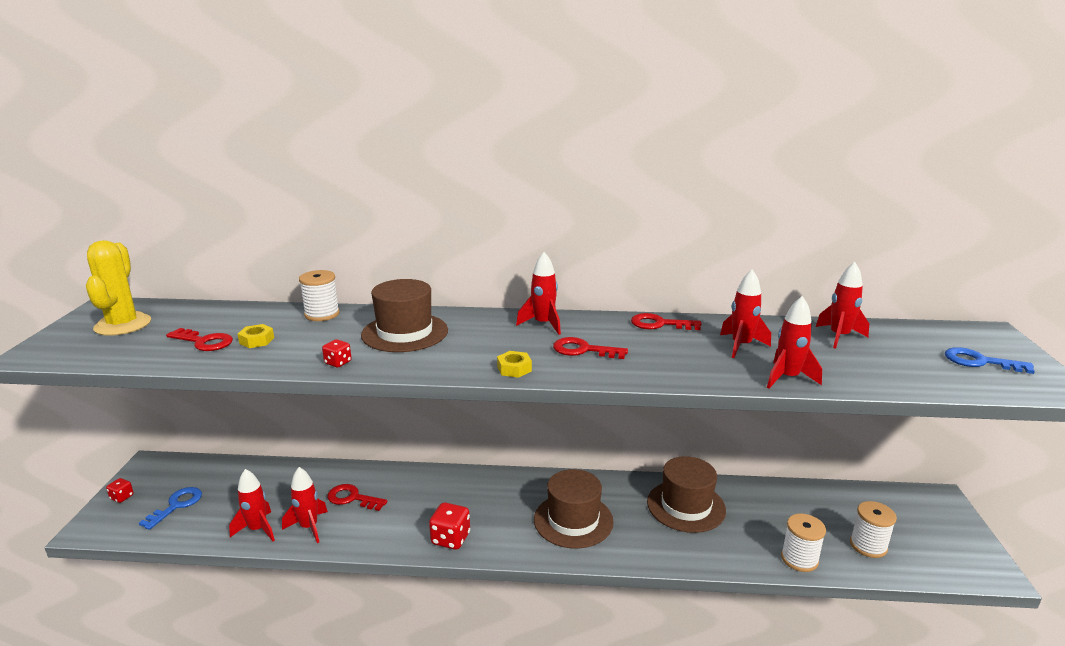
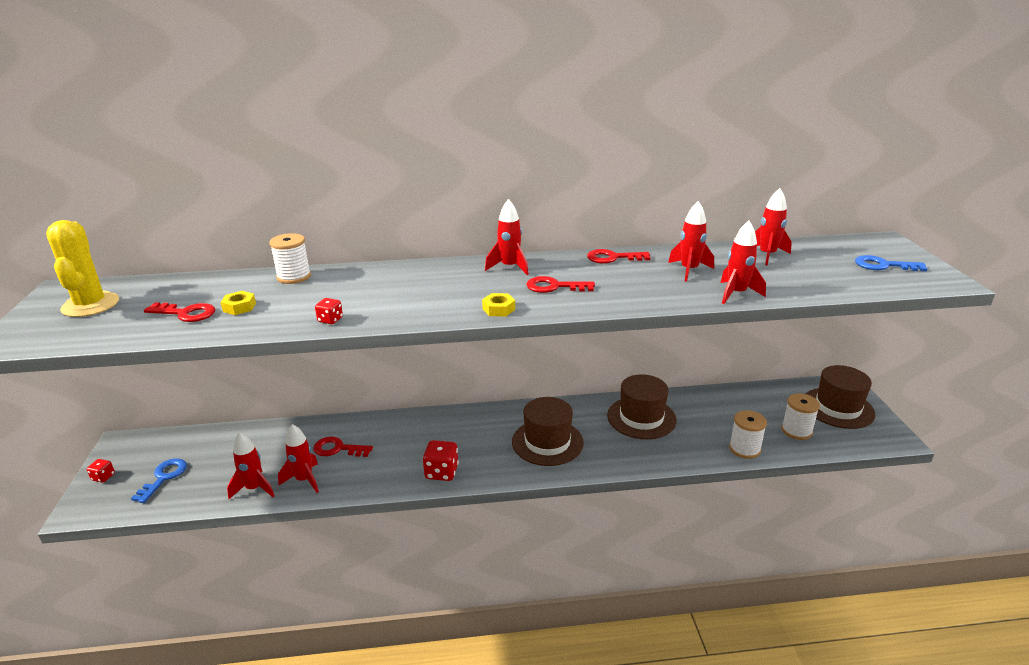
camera: 10 degrees left, 5 degrees up
brown hat [361,279,448,352] -> brown hat moved to [806,365,876,429]

